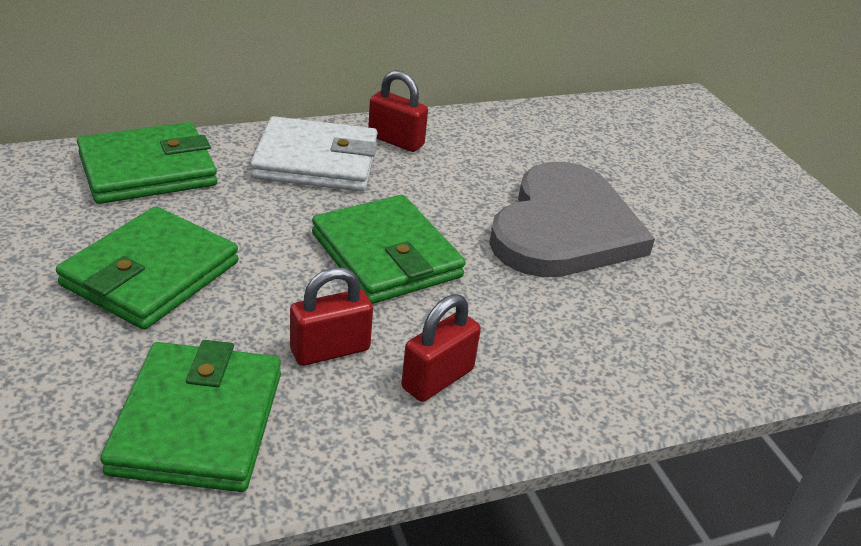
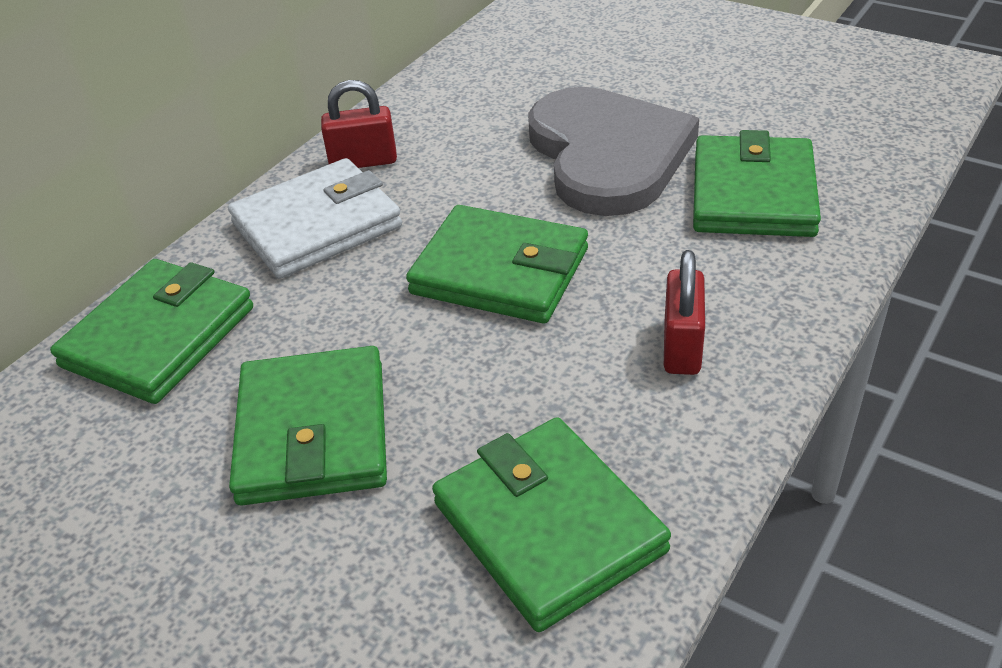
camera: 30 degrees left, 5 degrees up
red padlock [290,267,373,366] -> none
none -> green wallet [693,130,821,237]

